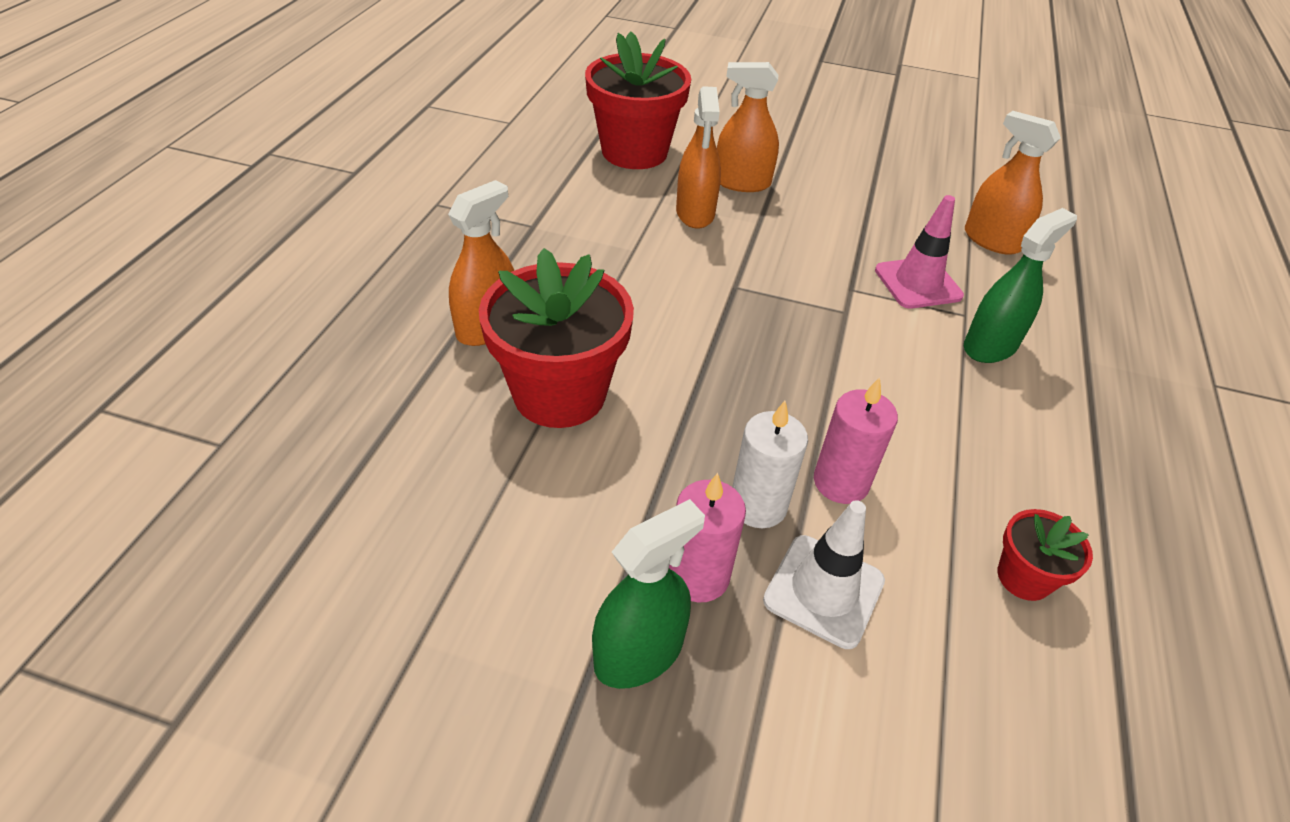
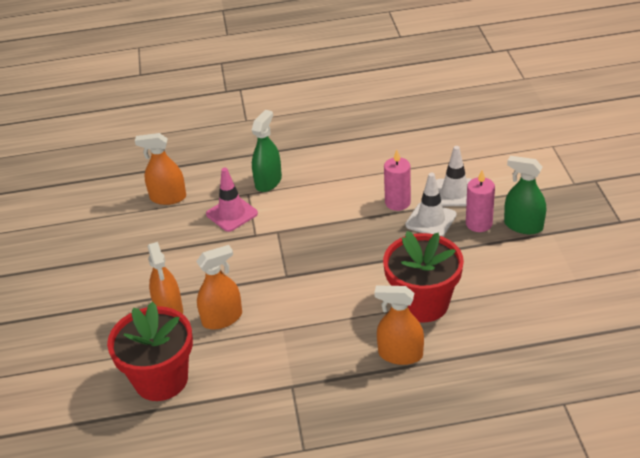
camera: 110 degrees left, 5 degrees down
white candle [732,401,808,528] -> white traffic cone [405,173,457,237]
green spray bottle [964,208,1077,363] -> green spray bottle turned 90 degrees clockwise [252,110,282,192]
orange spray bottle [965,111,1061,255] -> orange spray bottle turned 75 degrees clockwise [135,133,186,205]
red flower pot [997,509,1093,601] -> none

